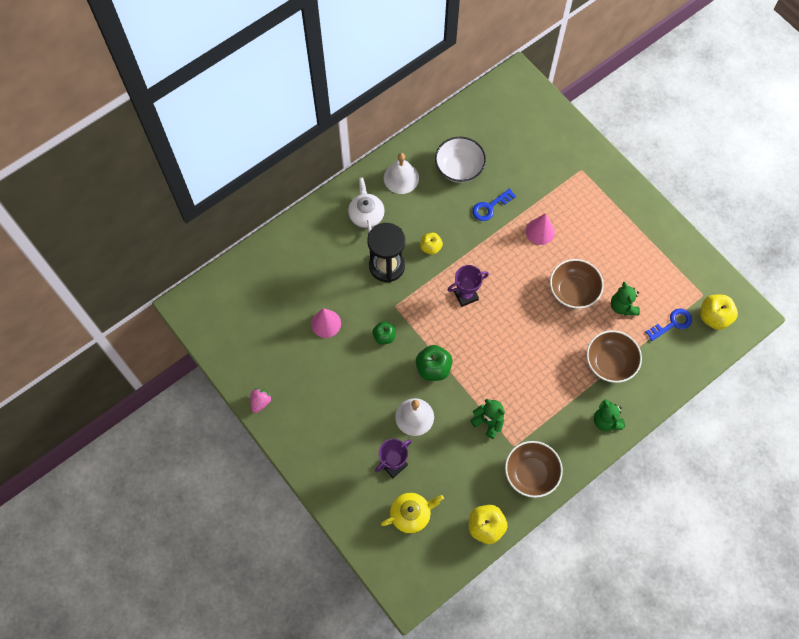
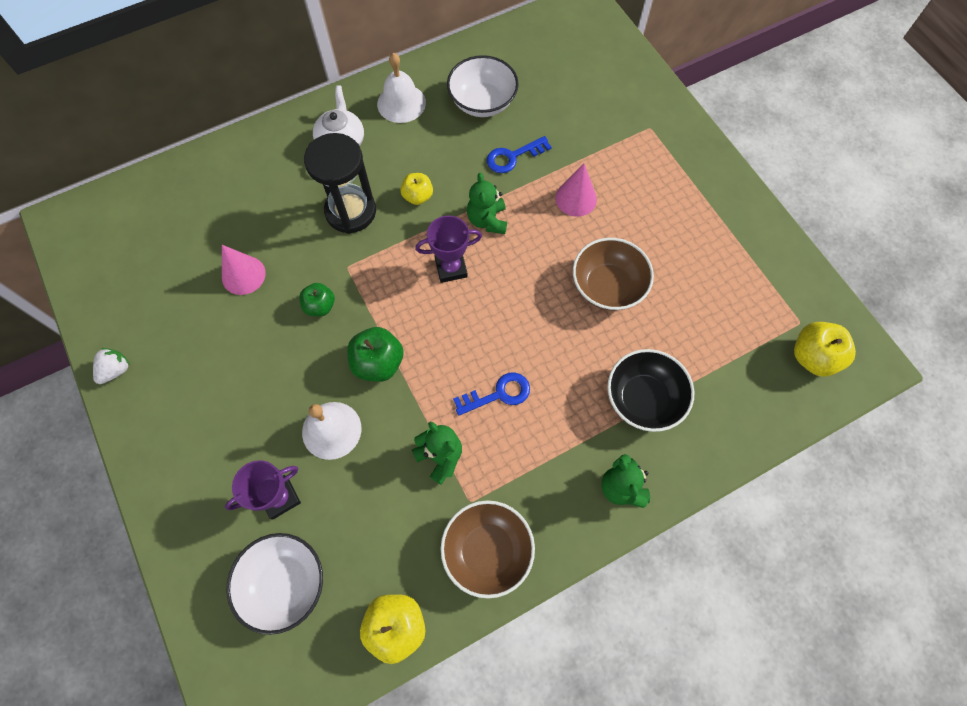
camera: 10 degrees right, 0 degrees up
pink strawberry [250,389,272,413] -> white strawberry [93,348,130,384]
yellow teapot [381,493,444,534] -> white bowl [227,533,323,635]
brown bowl [587,330,642,383] -> black bowl [607,349,694,432]
green teddy bear [611,282,640,315] -> green teddy bear moved to [467,173,507,234]
blue key [646,308,692,341] -> blue key moved to [453,372,530,416]

